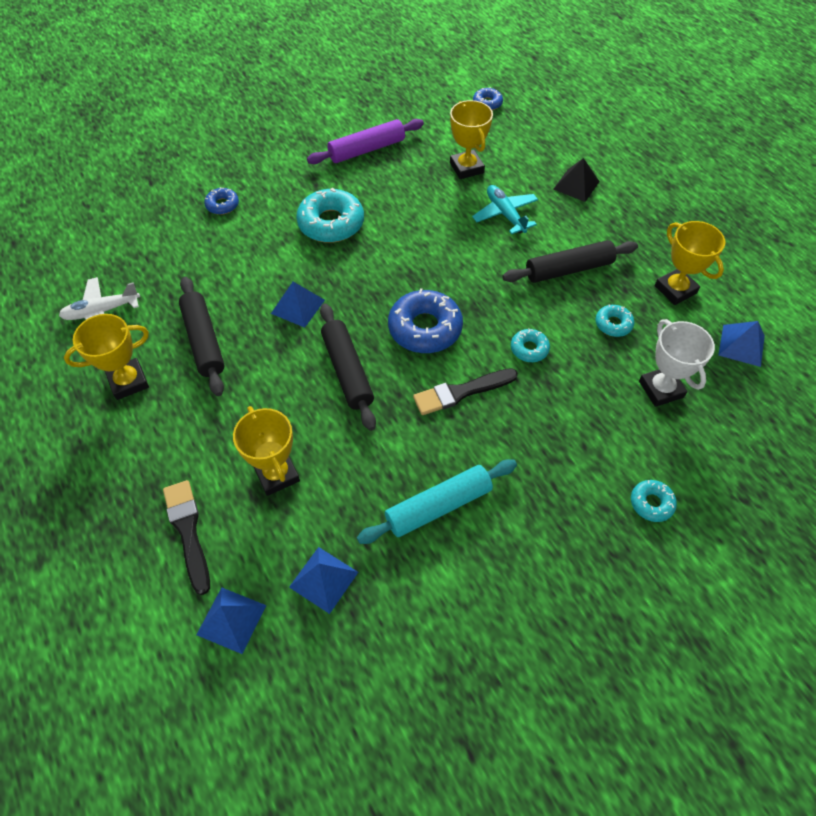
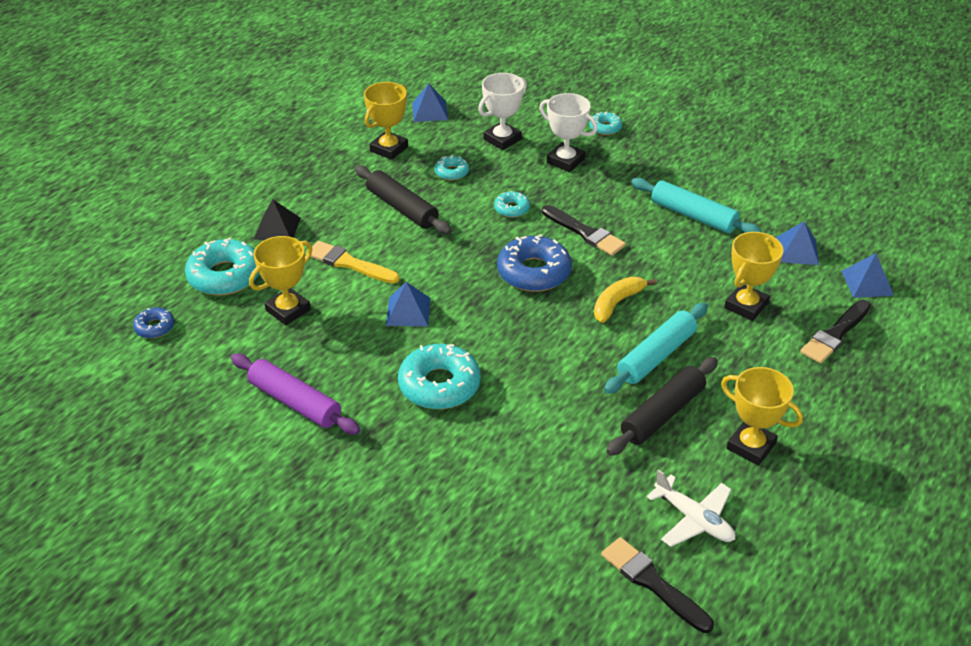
camera: 115 degrees left, 15 degrees down
blue donut [204,187,239,215] -> none
blue pyramid [271,282,325,328] -> blue pyramid moved to [386,282,430,326]
black rolling pin [320,304,376,431] -> yellow banana [594,277,656,323]
turquoise plane [472,185,538,234] -> yellow brush [306,241,400,284]
none -> turquoise donut [185,238,259,296]
none -> white trophy [539,93,597,172]
none -> black brush [601,537,714,633]
none -> turquoise rolling pin [604,303,708,394]

